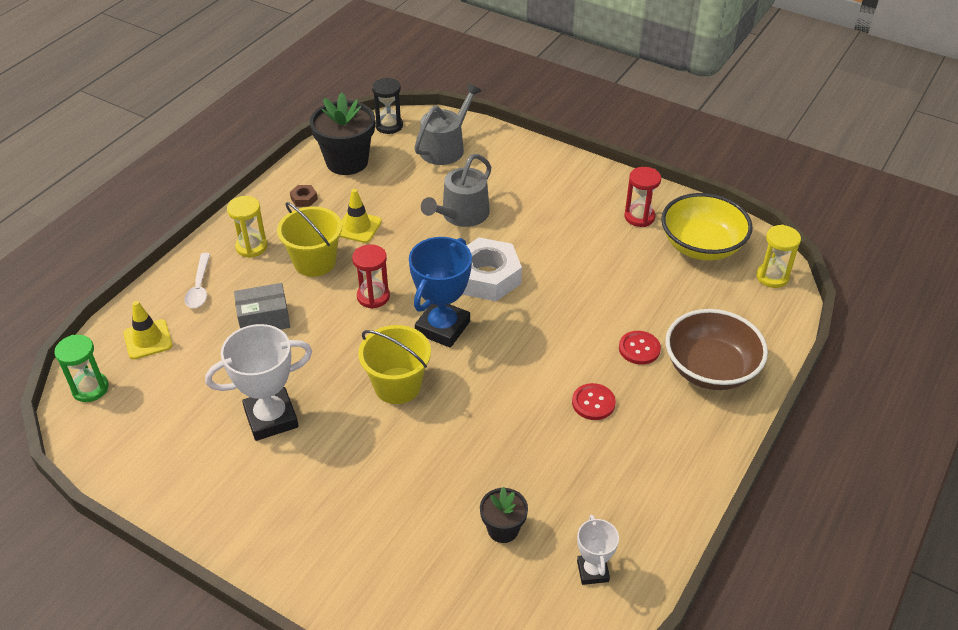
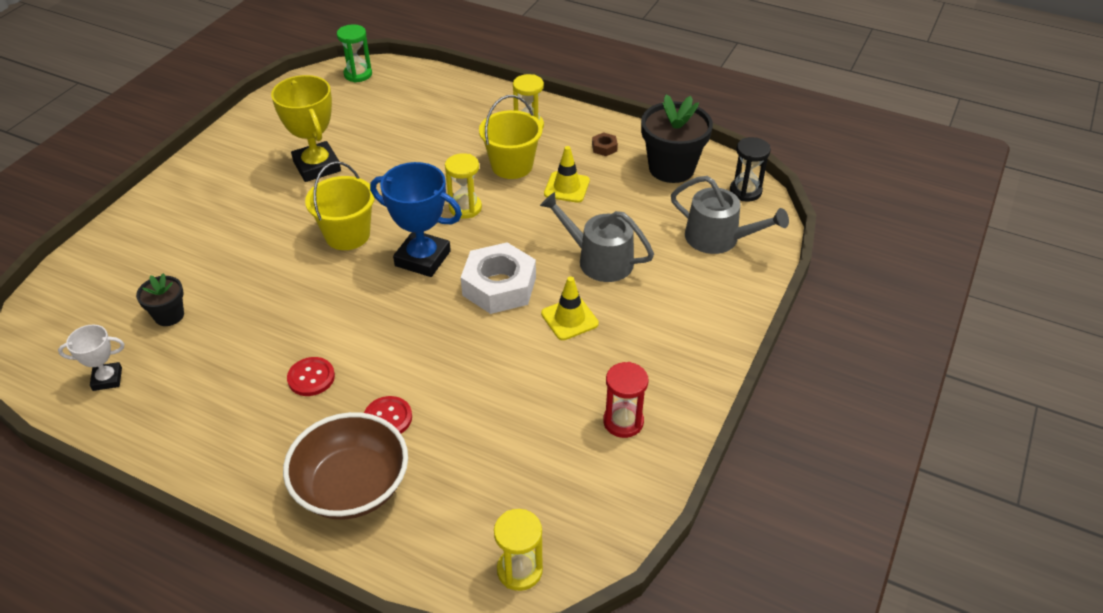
camera: 85 degrees right, 0 degrees up
yellow traffic cone [123,301,173,359] -> yellow traffic cone moved to [541,276,599,340]
white spoon [184,253,210,308] -> none
white trophy [205,324,312,441] -> yellow trophy [271,75,341,182]
grey box [234,283,290,330] -> none
red hourglass [352,244,390,309] -> yellow hourglass [445,153,482,219]
yellow bowl [661,193,753,261] -> none

